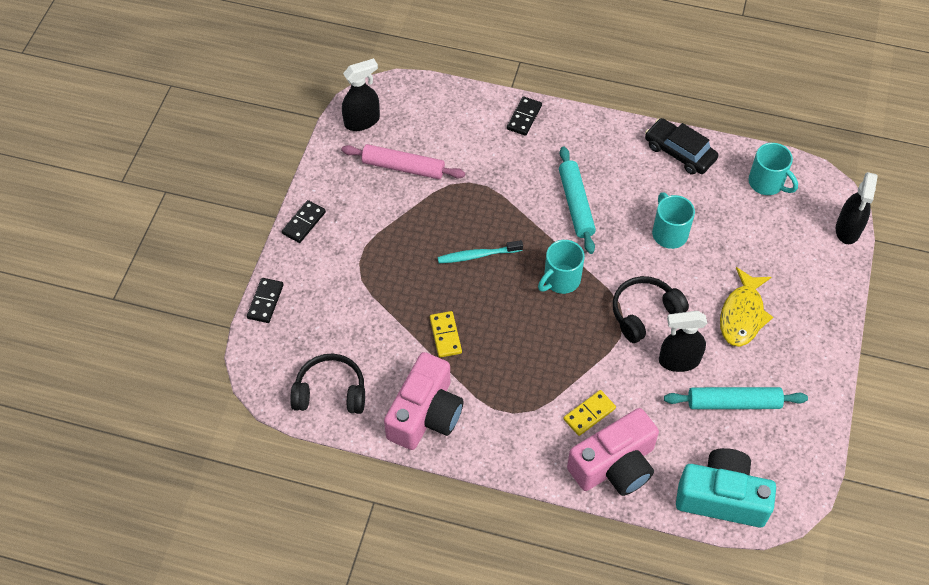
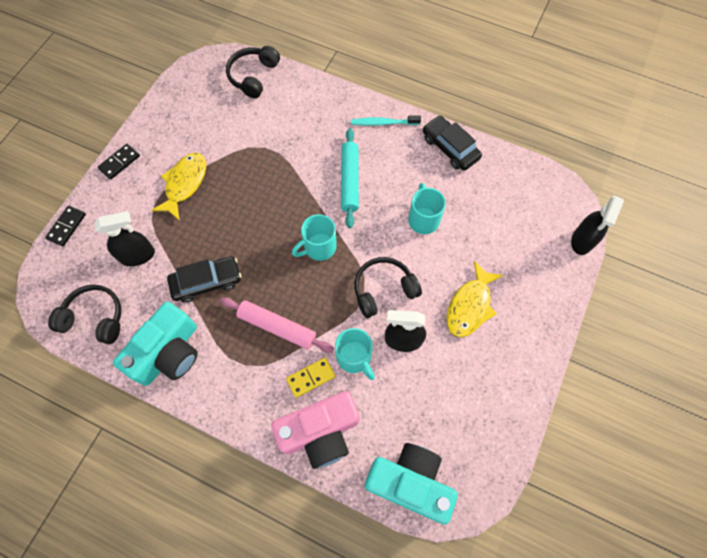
camera: 10 degrees right, 10 degrees up
pink rolling pin [341,144,465,179] -> pink rolling pin moved to [220,297,334,353]
black spray bottle [342,58,380,131] -> black spray bottle moved to [94,211,155,266]
pink camera [384,352,463,450] -> turquoise camera [113,302,198,386]
yellow domino [430,311,462,358] -> black car [167,257,241,303]
turquoise toothbrush [438,240,523,263] -> turquoise toothbrush moved to [351,115,421,126]
black domino [507,96,542,136] -> none
turquoise rolling pin [664,387,808,409] -> none
turquoise mug [748,143,798,195] -> turquoise mug moved to [335,328,375,380]
none -> yellow fish [151,153,206,221]
none -> black headphones [226,46,280,98]

